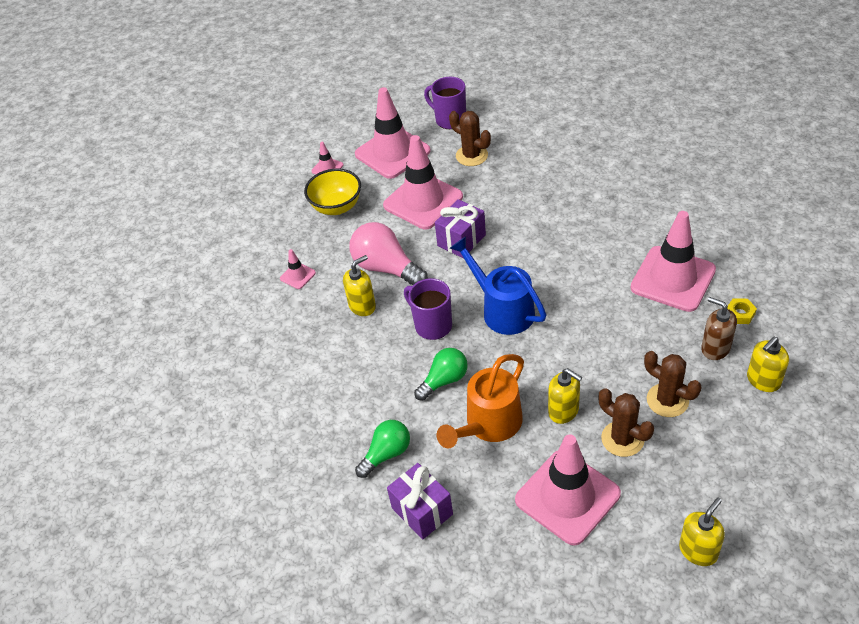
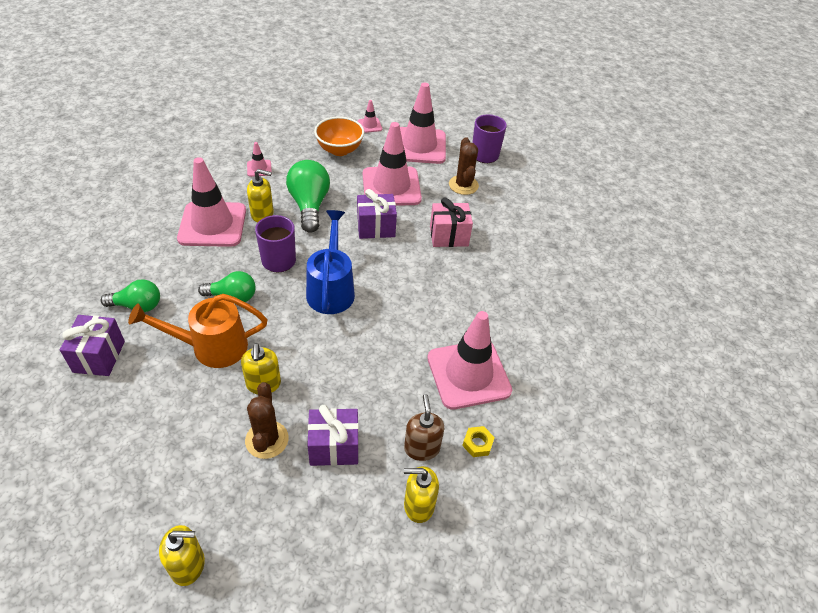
camera: 35 degrees right, 0 degrees up
yellow bowl [304,169,361,215] -> orange bowl [314,116,364,156]
pink light bulb [350,222,428,285] -> green light bulb [286,160,330,233]
pink traffic cone [515,434,621,545] -> pink traffic cone moved to [177,157,246,247]
brown cactus [644,351,702,417] -> purple gift [307,405,359,466]
none -> pink gift [430,198,473,247]

